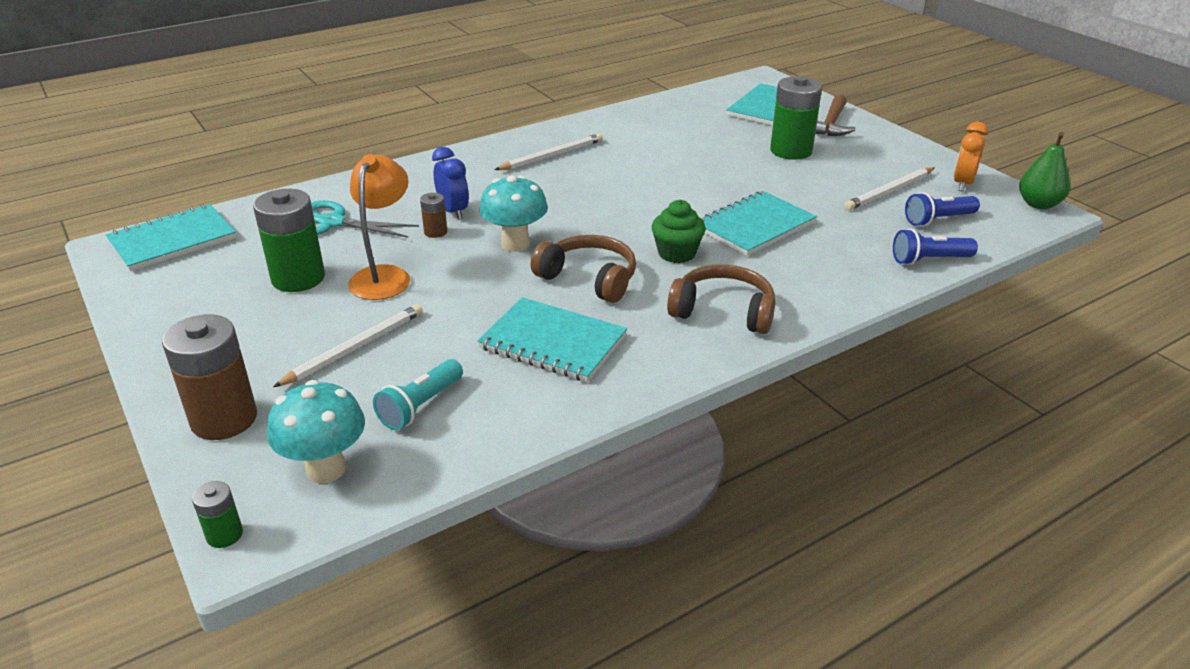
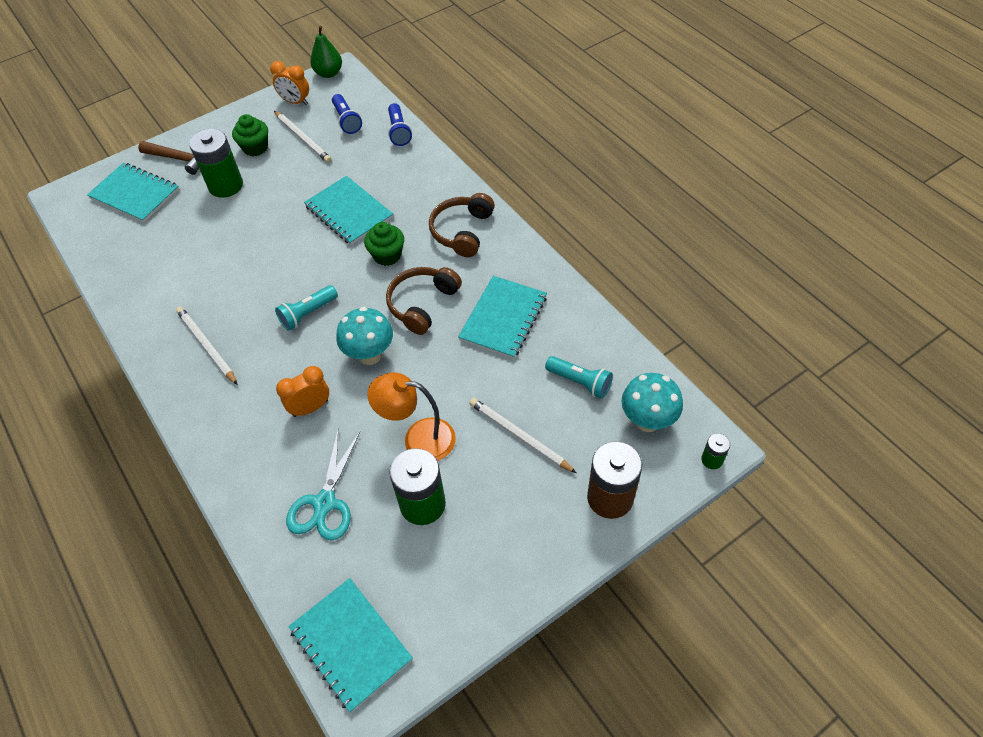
camera: 90 degrees left, 20 degrees up
brown battery [420,193,447,238] -> none
blue clock [432,147,469,220] -> orange clock [276,366,329,417]
none -> green cupcake [232,114,268,156]
none -> turquoise flashlight [275,285,338,331]

